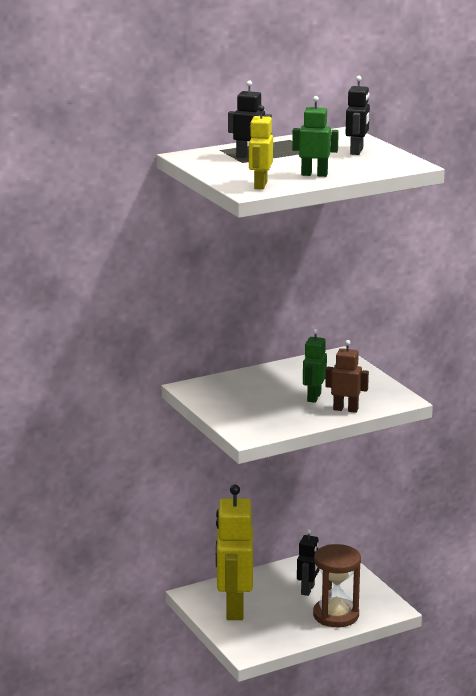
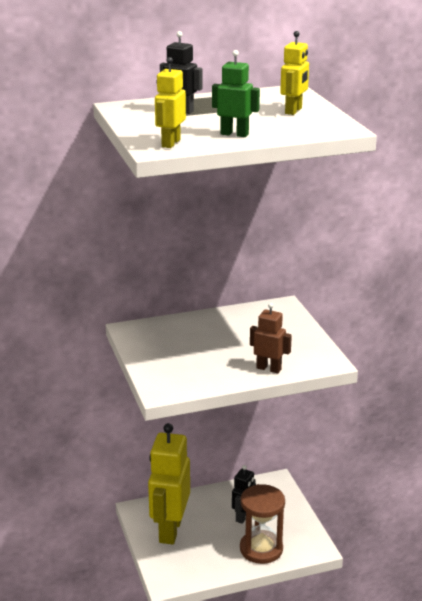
camera: 10 degrees right, 5 degrees up
green robot [303,329,327,403] -> none
black robot [346,76,370,155] -> yellow robot [280,31,309,115]

